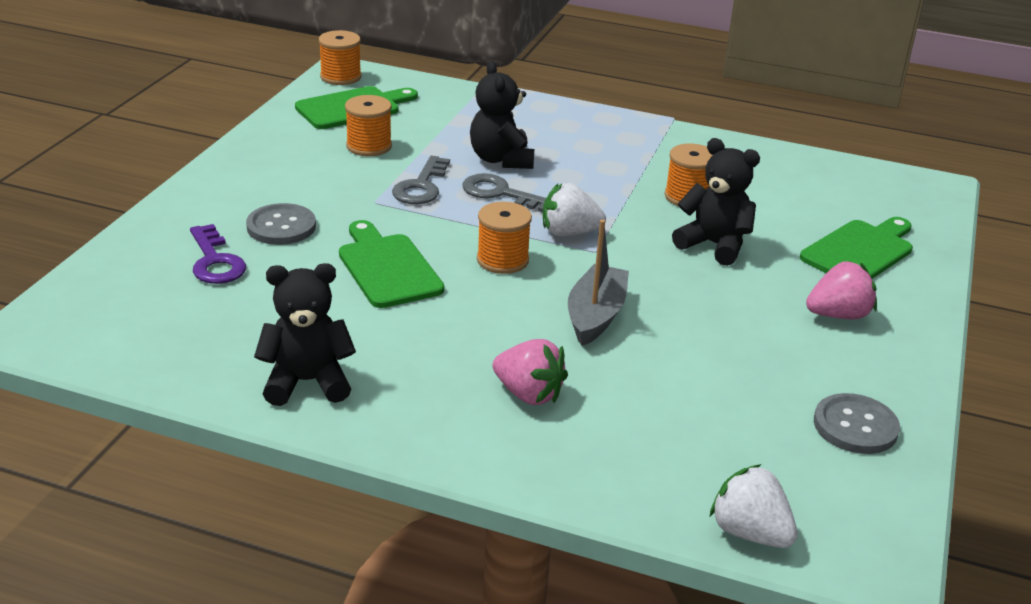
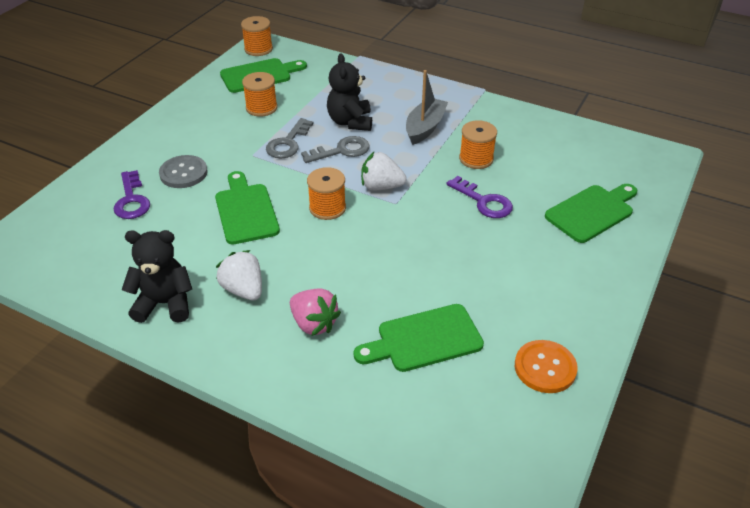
camera: 10 degrees right, 10 degrees up
grey key [462,173,546,212] -> grey key turned 120 degrees clockwise [301,136,370,163]
grey boat [568,220,629,346] -> grey boat moved to [406,70,448,145]
black teddy bear [672,138,760,266] -> purple key [446,176,513,218]
white strawberry [710,464,798,548] -> white strawberry moved to [216,250,262,300]
pink strawberry [806,261,877,319] -> none
grey button [814,393,900,454] -> orange button [515,340,578,393]
none -> green cutting board [353,304,484,372]

